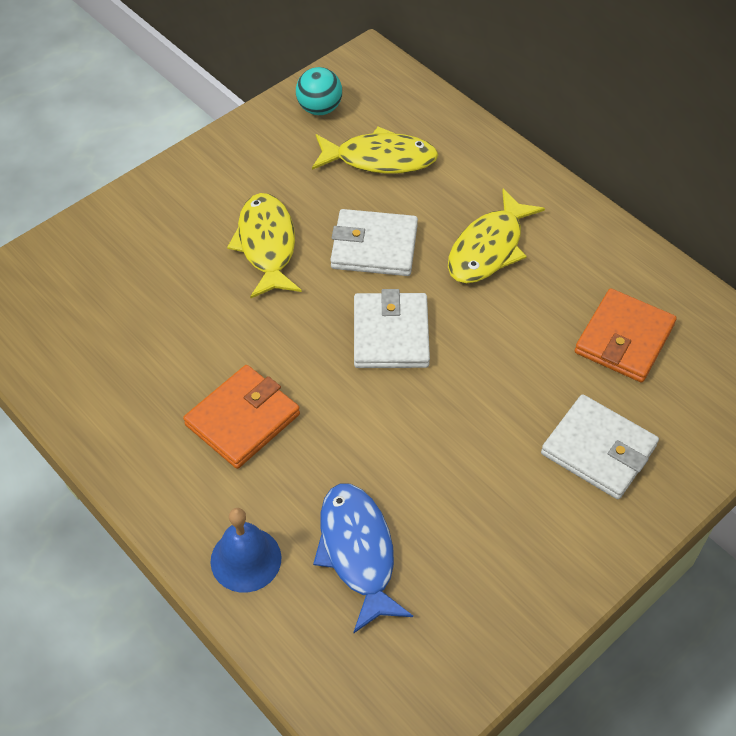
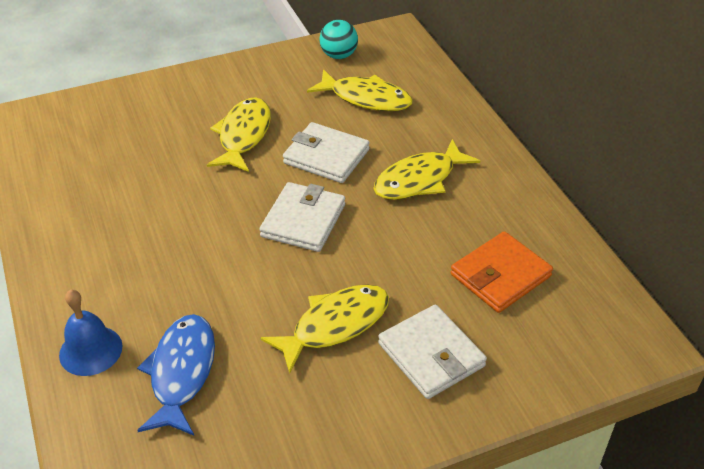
camera: 20 degrees right, 10 degrees down
orange wallet [183,365,300,469] -> none
none -> yellow fish [260,284,389,374]

